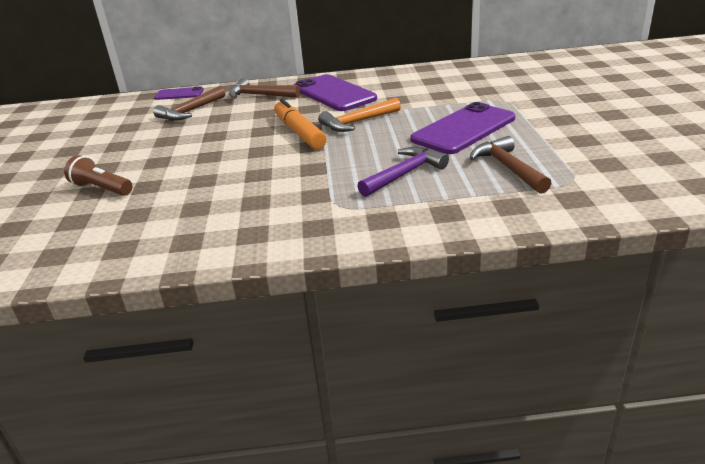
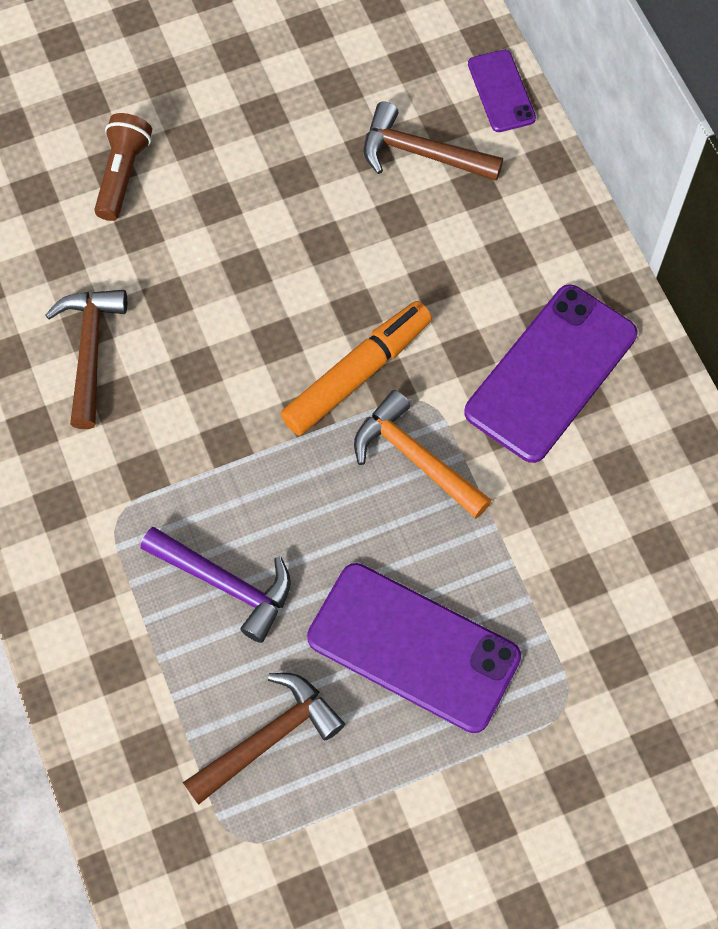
camera: 70 degrees right, 35 degrees up
brown hammer [229,78,300,99] -> brown hammer moved to [45,290,127,429]

